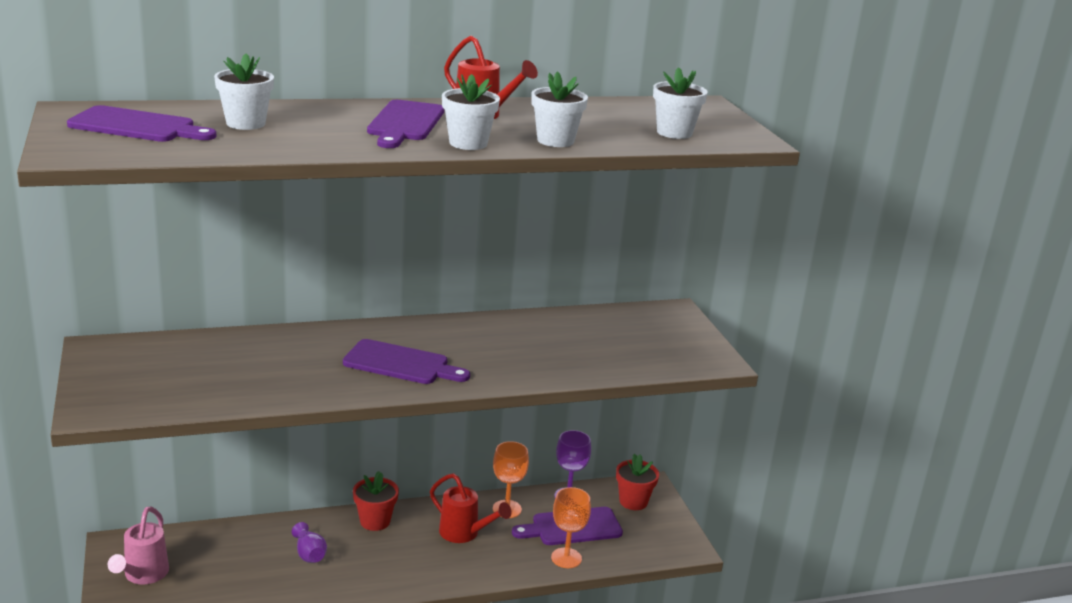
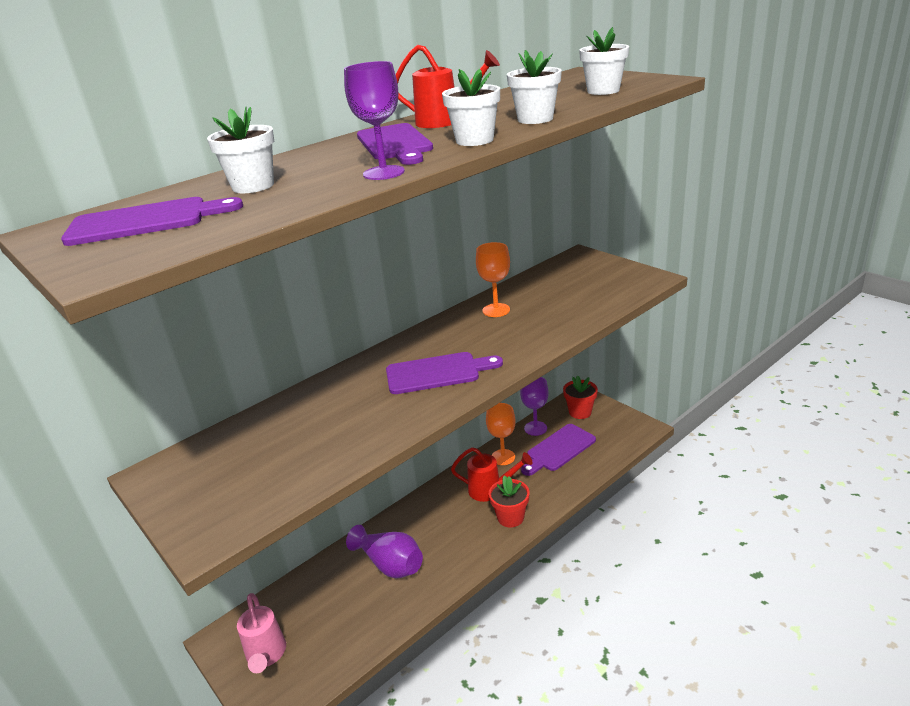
camera: 20 degrees left, 5 degrees up
purple vase [292,522,327,563] -> purple vase [346,525,423,578], size x1.69
red flower pot [353,471,399,531] -> red flower pot moved to [489,476,529,527]
orange goblet [551,487,591,568] -> orange goblet moved to [476,242,510,317]
none -> purple goblet [344,61,405,180]

